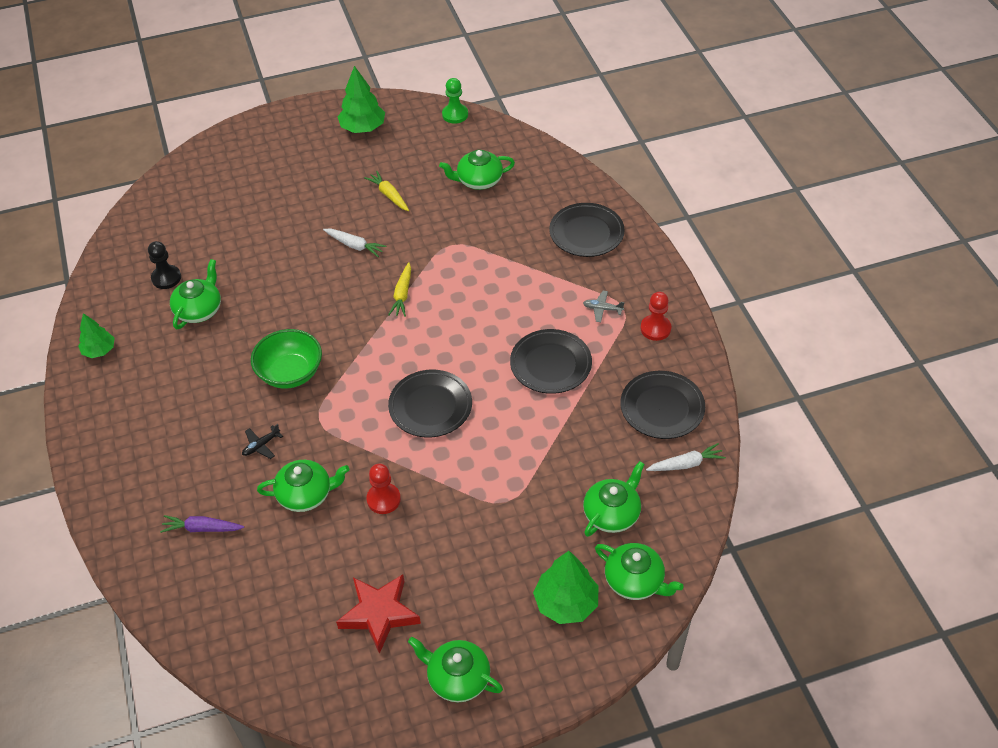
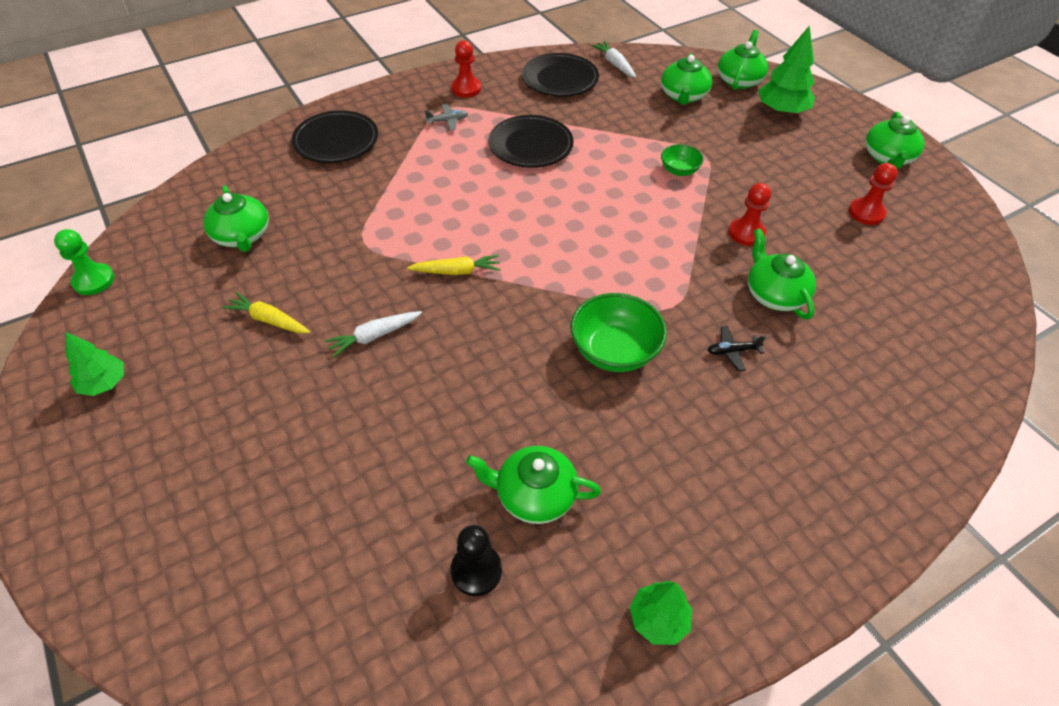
camera: 105 degrees left, 0 degrees up
purple carrot [160,515,244,533] -> none
black plane [242,424,283,459] -> black plane turned 135 degrees clockwise [708,326,766,371]
white carrot [323,229,386,257] -> white carrot turned 135 degrees counterclockwise [324,311,422,358]
red star [336,574,421,654] -> red pawn [849,163,898,225]
green tree [338,66,385,133] -> green tree [66,332,124,396], size x0.64
yellow carrot [364,171,409,211] -> yellow carrot turned 75 degrees clockwise [222,292,310,333]
black plate [388,370,472,438] -> none
grey plane [583,291,625,322] -> grey plane turned 105 degrees counterclockwise [425,104,468,130]
green teapot [583,461,645,537] -> green teapot turned 105 degrees counterclockwise [661,53,712,105]
none -> green bowl [661,144,704,176]

